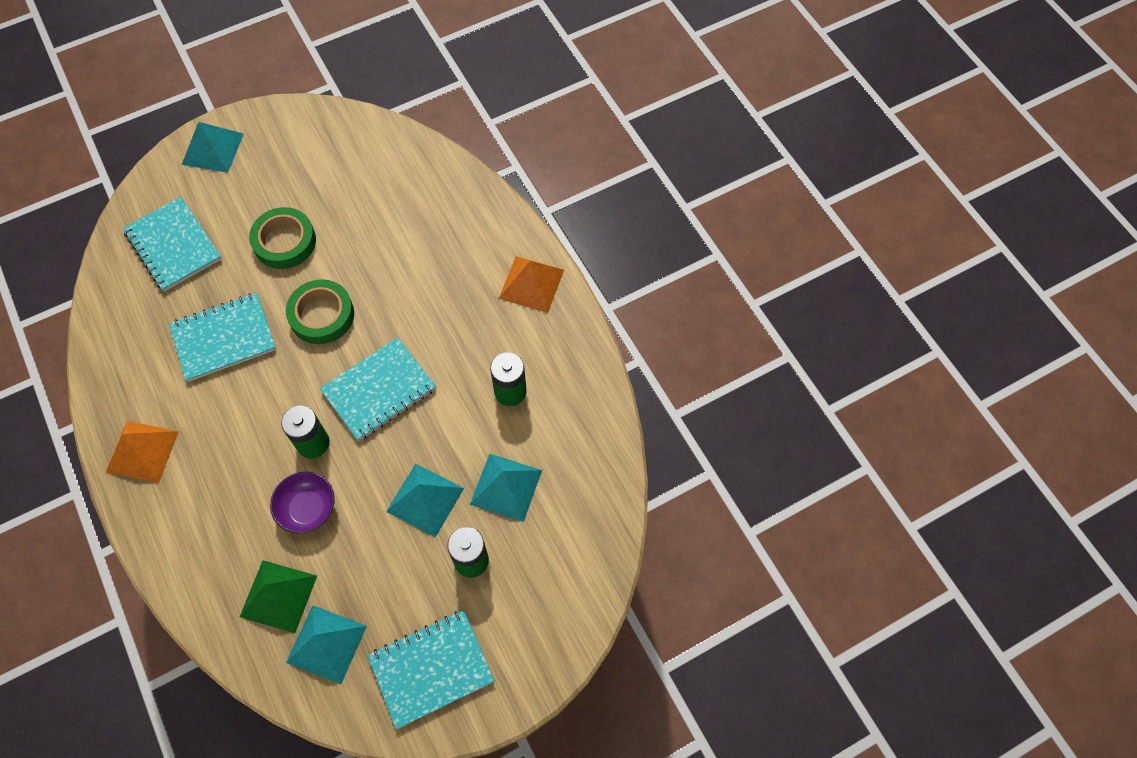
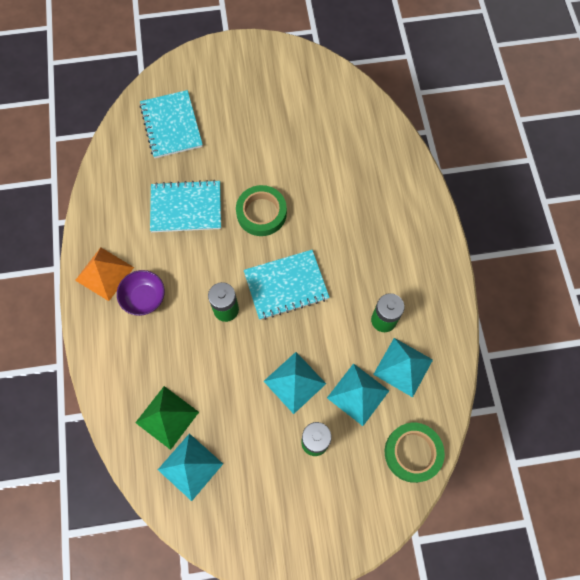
camera: 20 degrees right, 5 degrees up
turquoise pyramid [182,122,244,173] -> turquoise pyramid moved to [373,338,433,397]
green tape [249,207,316,269] -> green tape moved to [385,423,445,483]
purple bowl [270,472,335,533] -> purple bowl moved to [117,270,165,316]
turquoise notebook [368,610,495,729] -> none
orange pyramid [499,256,564,313] -> none

